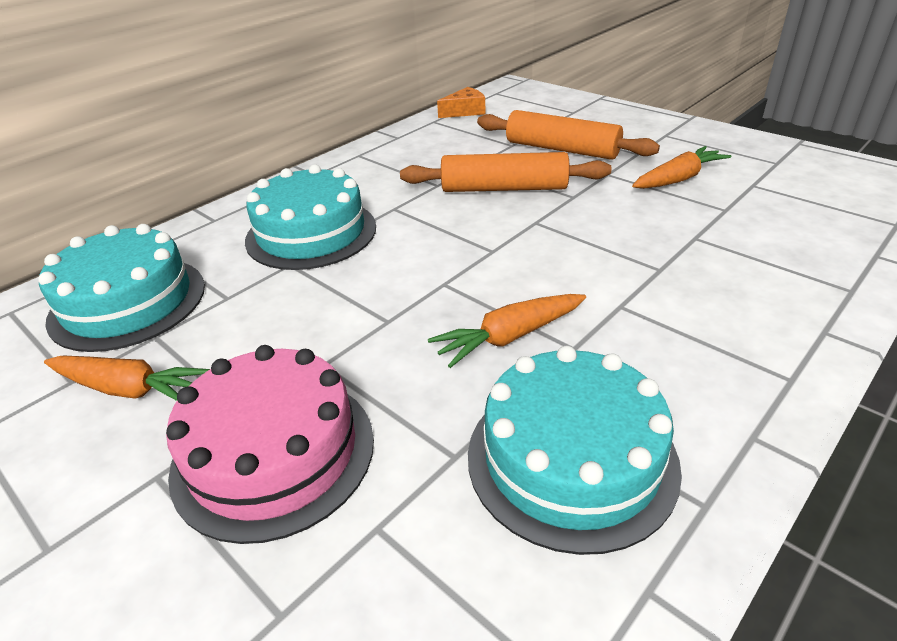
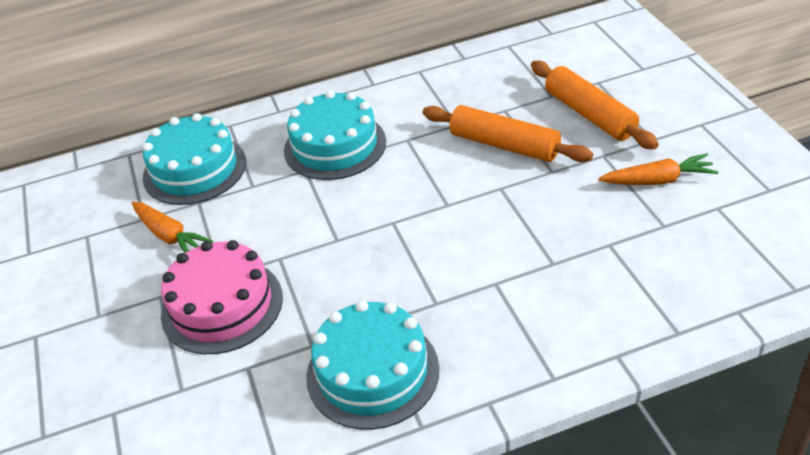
camera: 30 degrees right, 5 degrees up
orange carrot [428,294,586,368] -> none
orange cheese [437,87,485,118] -> none

